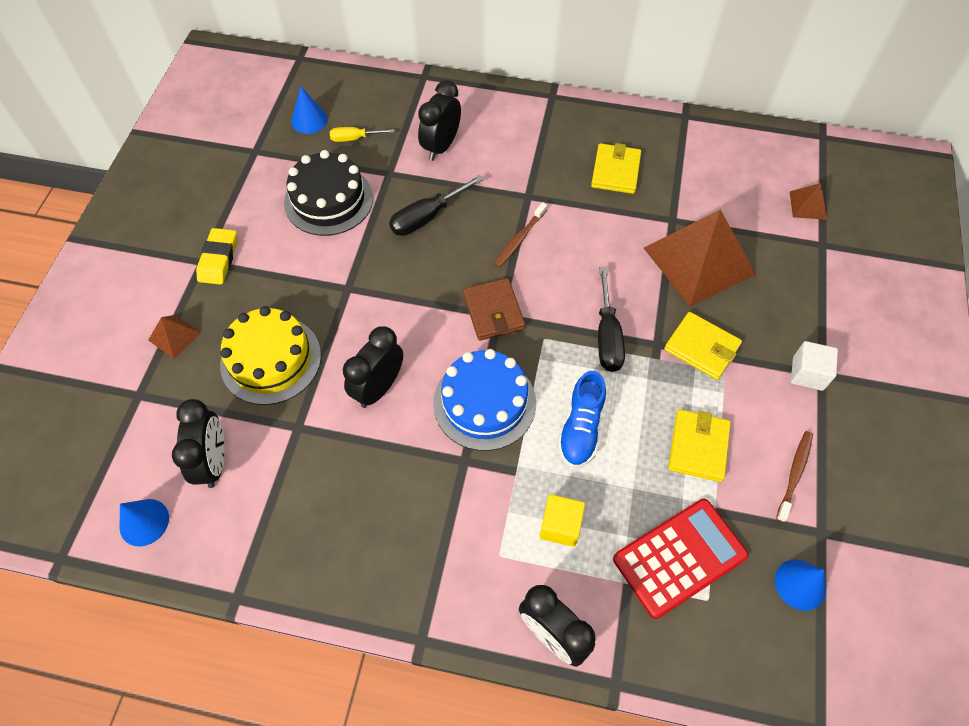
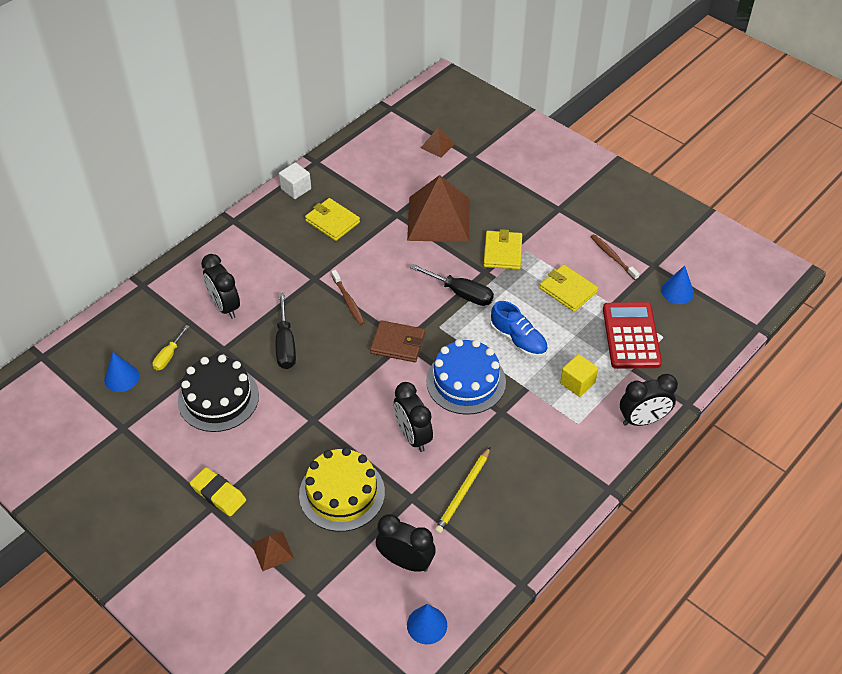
camera: 60 degrees left, 10 degrees down
yellow wallet [664,312,742,380] -> yellow wallet turned 60 degrees counterclockwise [484,229,522,269]
white cube [791,341,838,391] -> white cube moved to [279,162,311,199]
none -> yellow pencil [435,447,490,534]

